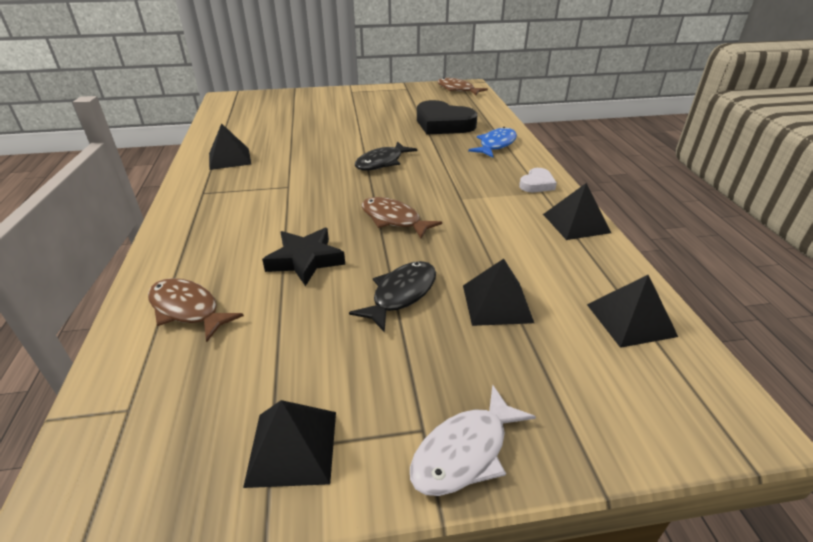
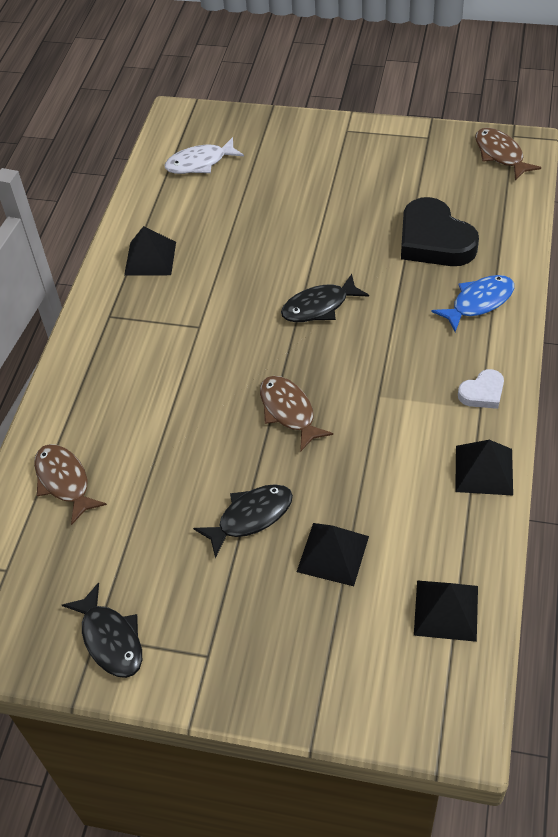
camera: 25 degrees right, 15 degrees up
black pyramid [243,400,336,488] -> black fish [62,582,142,678]
black star [262,228,345,286] -> none
white fish [410,385,536,496] -> white fish moved to [165,137,244,174]

